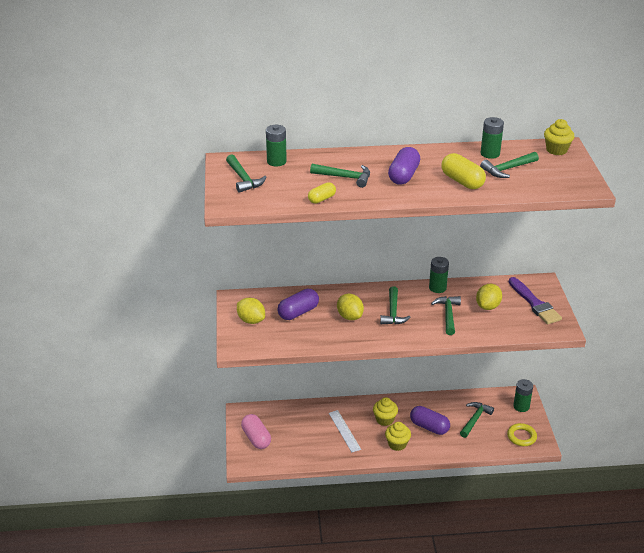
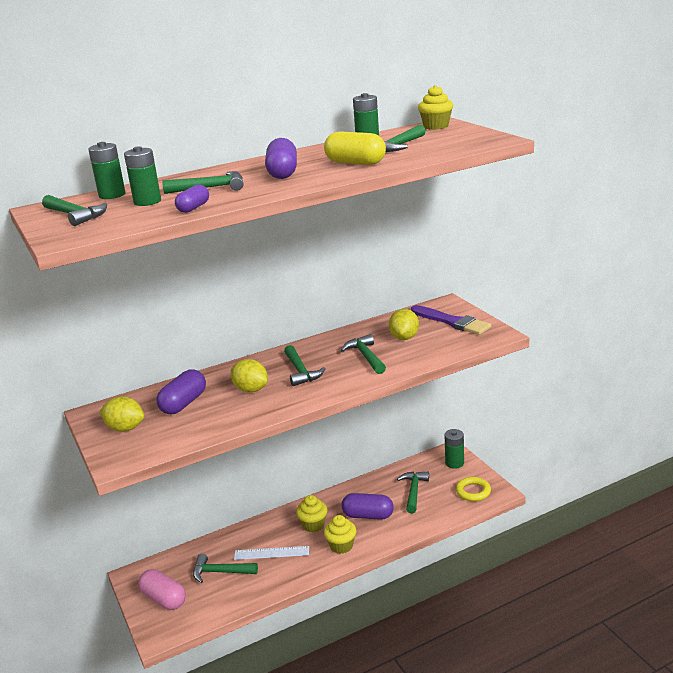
camera: 20 degrees left, 10 degrees down
yellow capsule [308,182,336,204] -> purple capsule [175,185,209,213]
white ruler [329,410,361,452] -> white ruler turned 45 degrees counterclockwise [234,546,309,560]
green battery [429,257,449,293] -> green battery moved to [124,146,161,206]
none -> green hammer [193,554,258,583]

